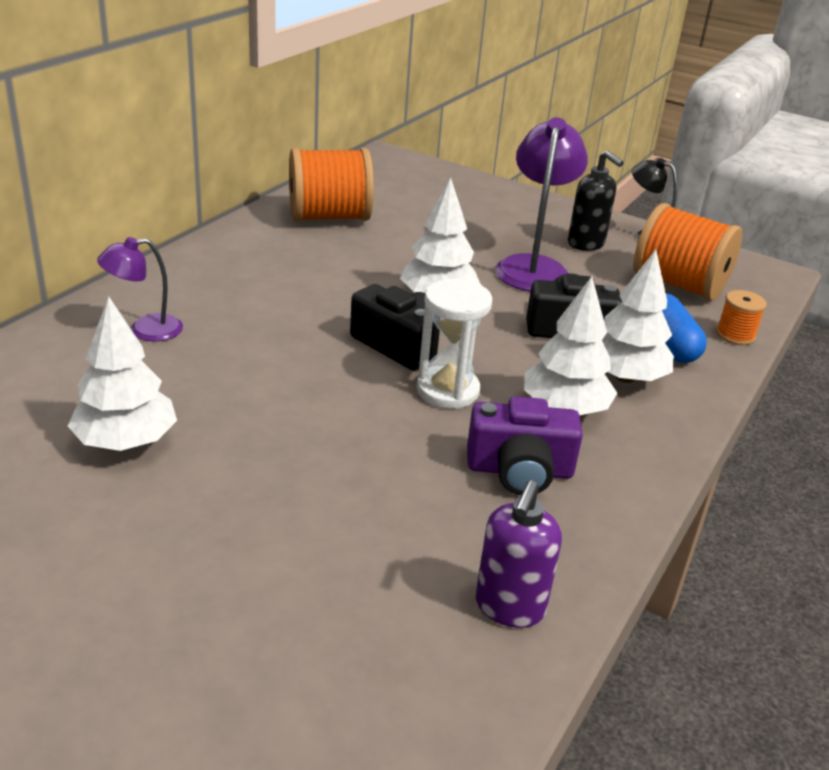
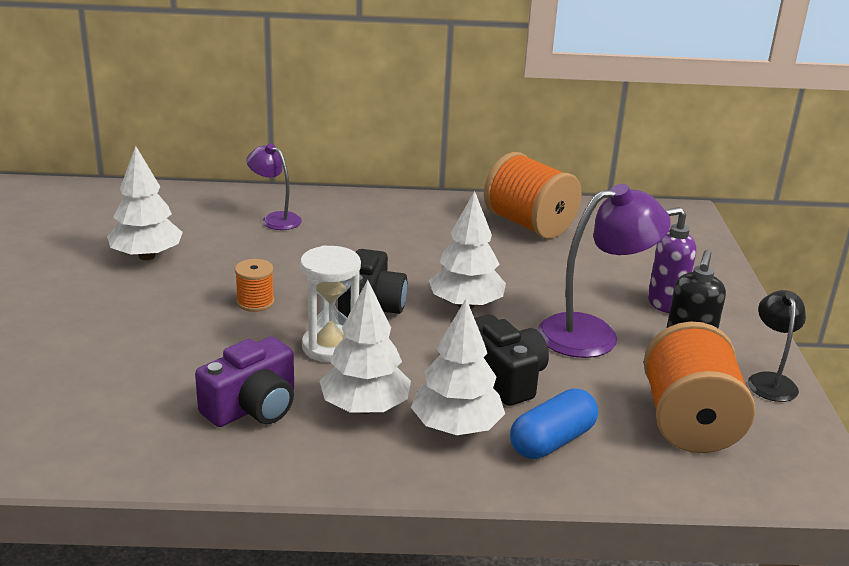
camera: 60 degrees right, 5 degrees down
purple camera [467,396,583,495] -> purple camera turned 105 degrees counterclockwise [195,337,294,427]
purple soap dispenser [475,480,562,628] -> purple soap dispenser moved to [648,207,697,313]
orange spool [716,290,767,345] -> orange spool moved to [235,259,275,312]

